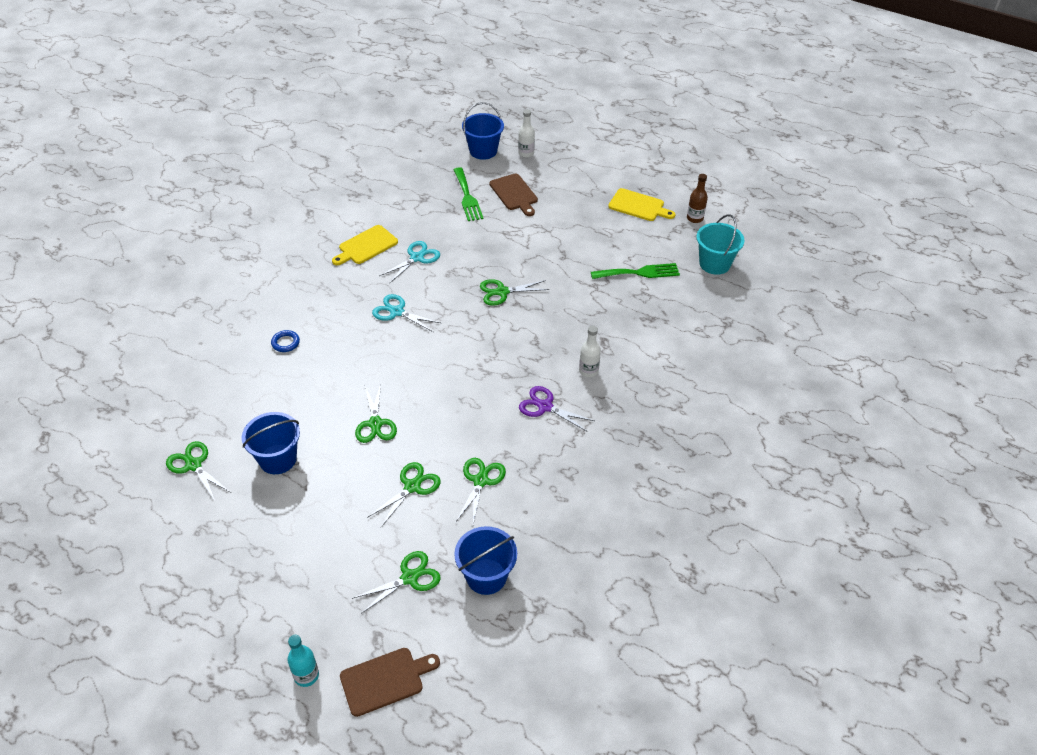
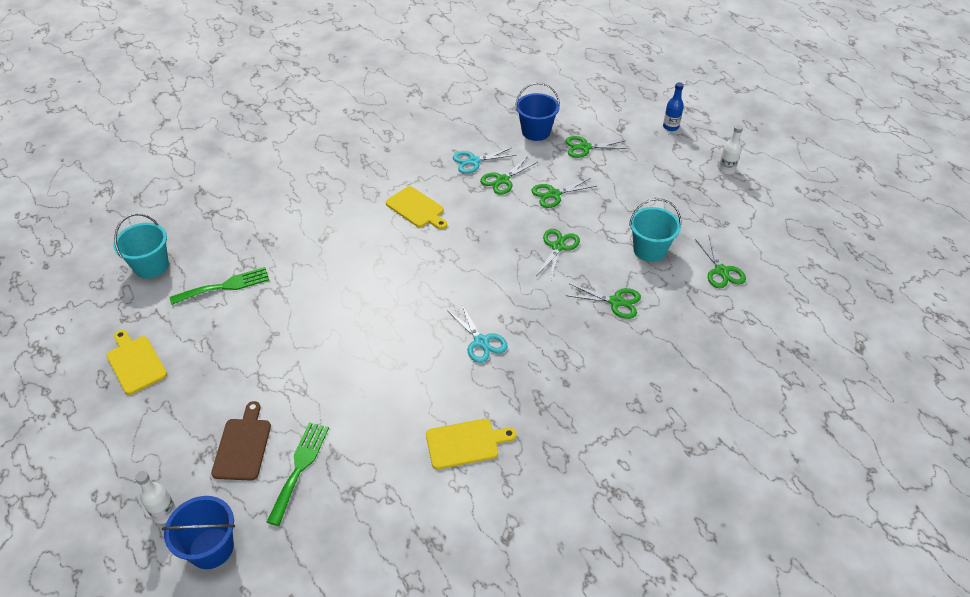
camera: 150 degrees left, 0 degrees up
blue bucket [242,412,300,474] -> turquoise bucket [629,198,681,262]
blue ring [271,330,300,352] -> none
turquoise bottle [287,635,319,687] -> blue bottle [663,82,684,131]
brown cutting board [340,648,440,717] -> none
turquoise scissors [379,241,440,284] -> turquoise scissors moved to [453,148,517,174]
green scissors [480,279,549,306] -> green scissors moved to [565,284,641,319]
purple scissors [519,386,594,432] -> yellow cutting board [386,186,447,229]
white bottle [579,325,601,377] -> white bottle moved to [718,125,743,174]
green fork [591,263,680,279] -> green fork turned 135 degrees clockwise [170,267,269,305]
brown bottle [687,174,708,223] -> none

